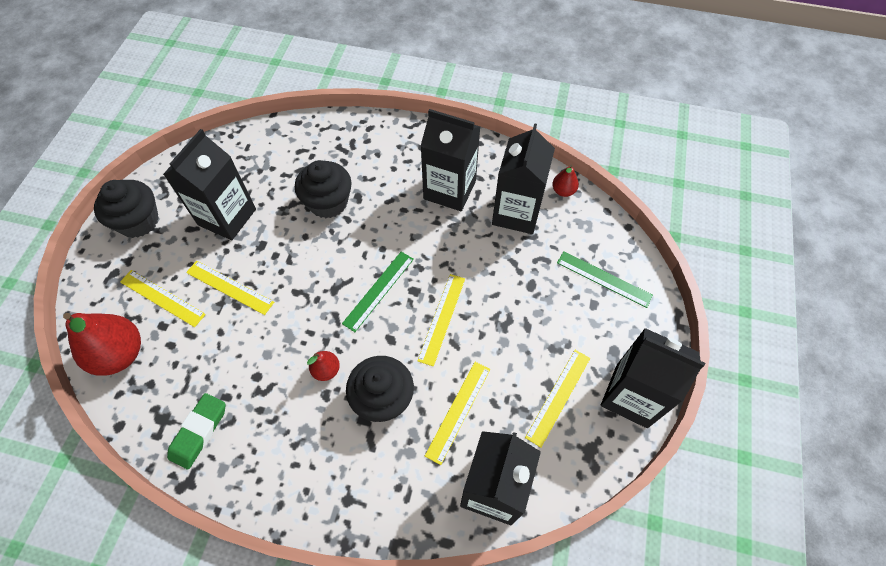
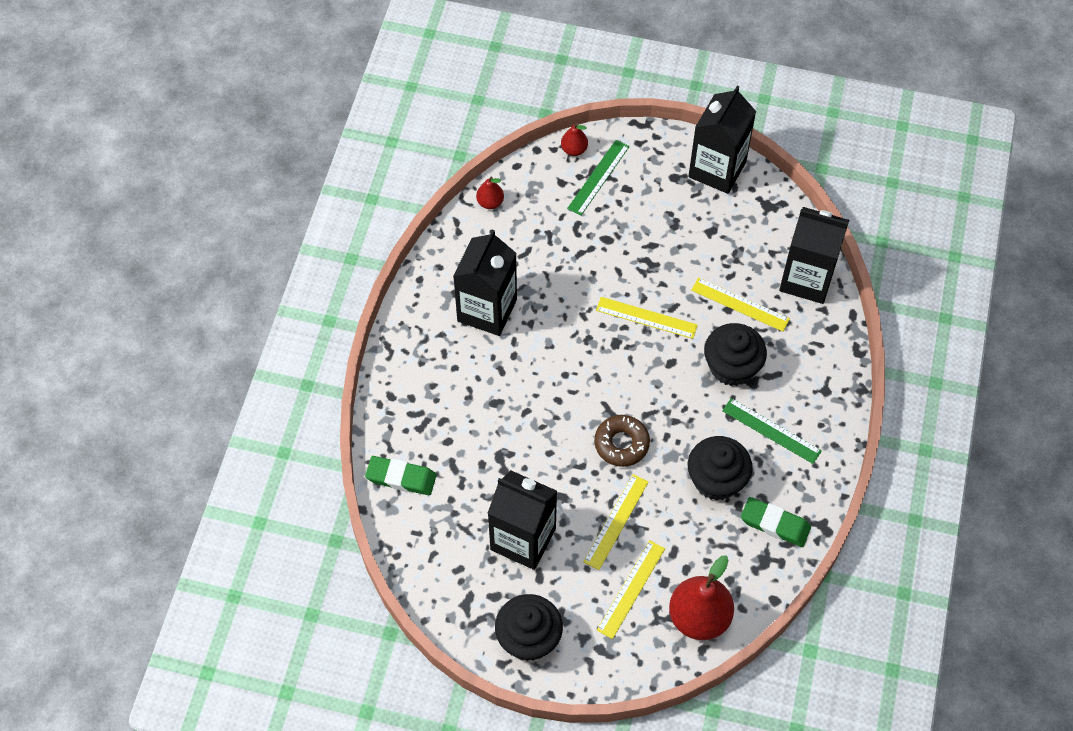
camera: 90 degrees left, 0 degrees up
black cupcake [295,160,352,218] -> black cupcake moved to [688,436,752,501]
red pear [307,351,340,381] -> red pear moved to [561,123,588,156]
green ruler [342,252,414,332] -> green ruler moved to [722,398,822,464]
black carton [492,123,555,234] -> none
yellow ruler [525,350,590,447] -> none
none -> green eraser [365,456,436,495]
none -> brown donut [594,415,650,467]

